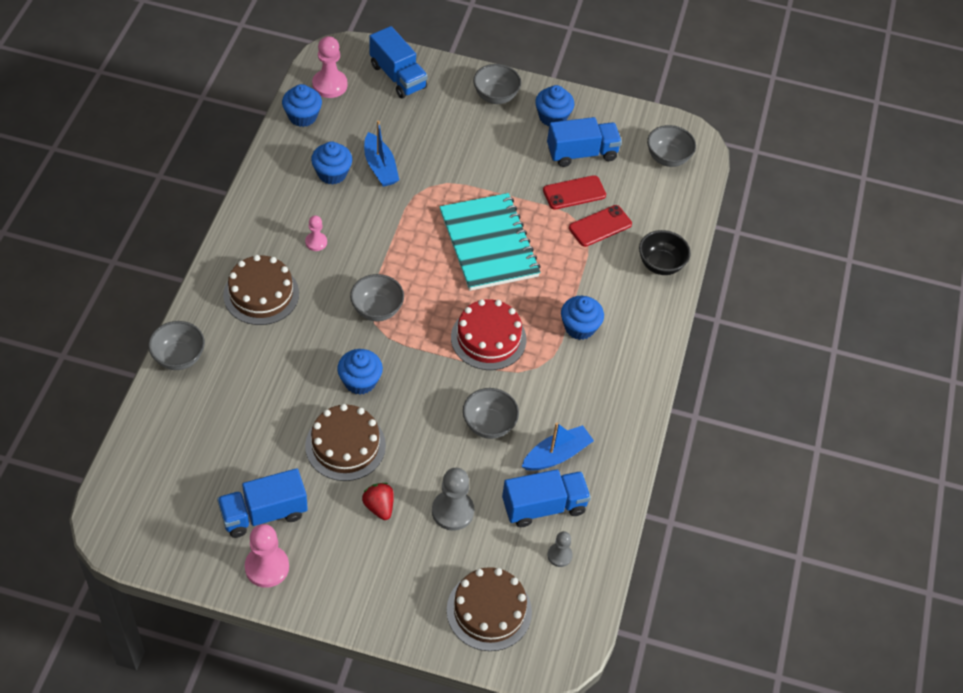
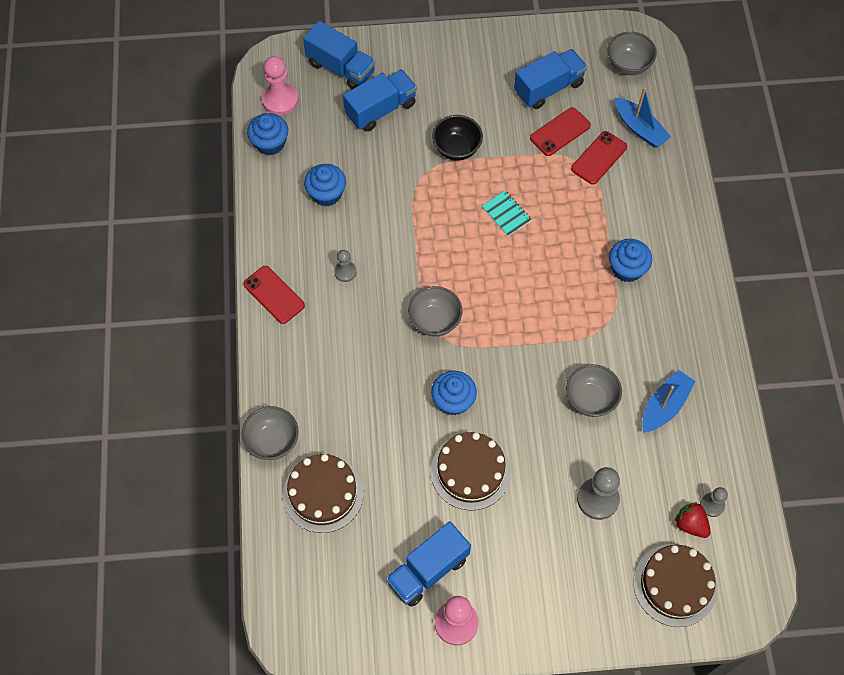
camera: 15 degrees left, 10 degrees up
brown cake [223,255,299,325] -> brown cake moved to [283,454,364,533]
pink pawn [305,215,327,251] -> grey pawn [334,250,357,282]
red strawberry [362,483,394,520] -> red strawberry moved to [674,502,711,538]
blue boat [364,121,399,187] -> blue boat moved to [615,87,671,147]
turquoise notebook [440,193,541,291] -> turquoise notebook [482,191,532,236], size x0.41
red cake [451,299,527,370] -> none
grey bowl [473,64,521,104] -> none
blue truck [502,469,591,527] -> blue truck moved to [343,69,417,132]
blue cupcake [535,85,574,126] -> none
black bowl [639,230,691,275] -> black bowl moved to [432,115,483,161]
none -> red phone [243,266,305,324]

